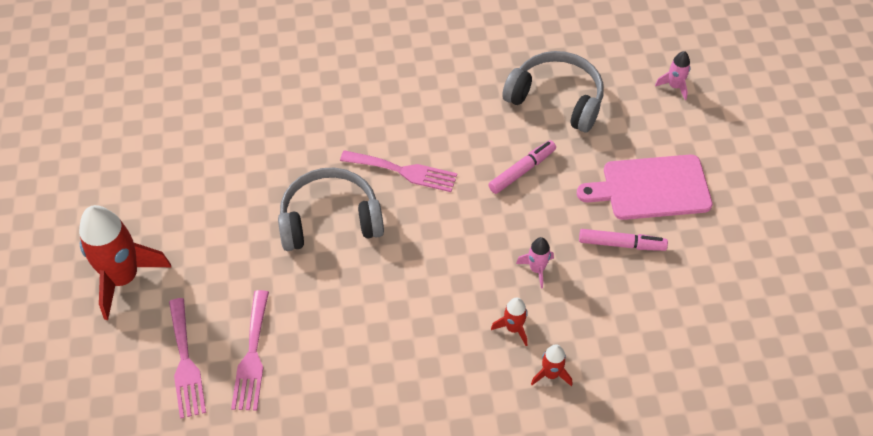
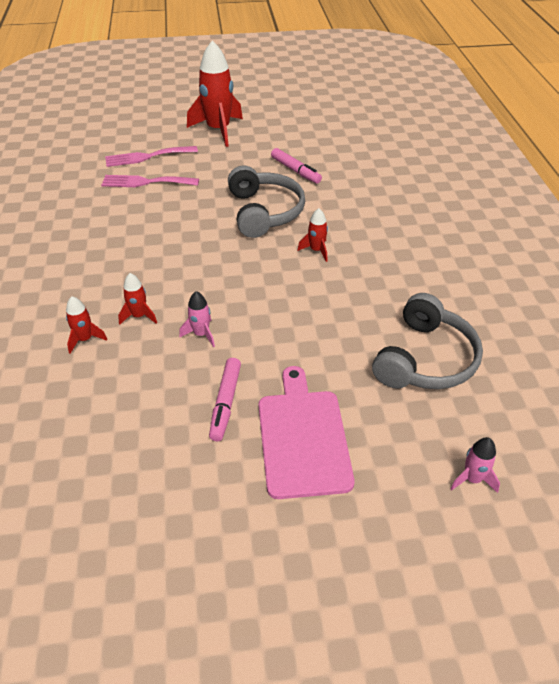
camera: 90 degrees right, 10 degrees down
pink fork [340,150,457,192] -> red rocket [297,208,328,262]
pink marker [488,140,556,194] -> pink marker moved to [271,148,322,184]

